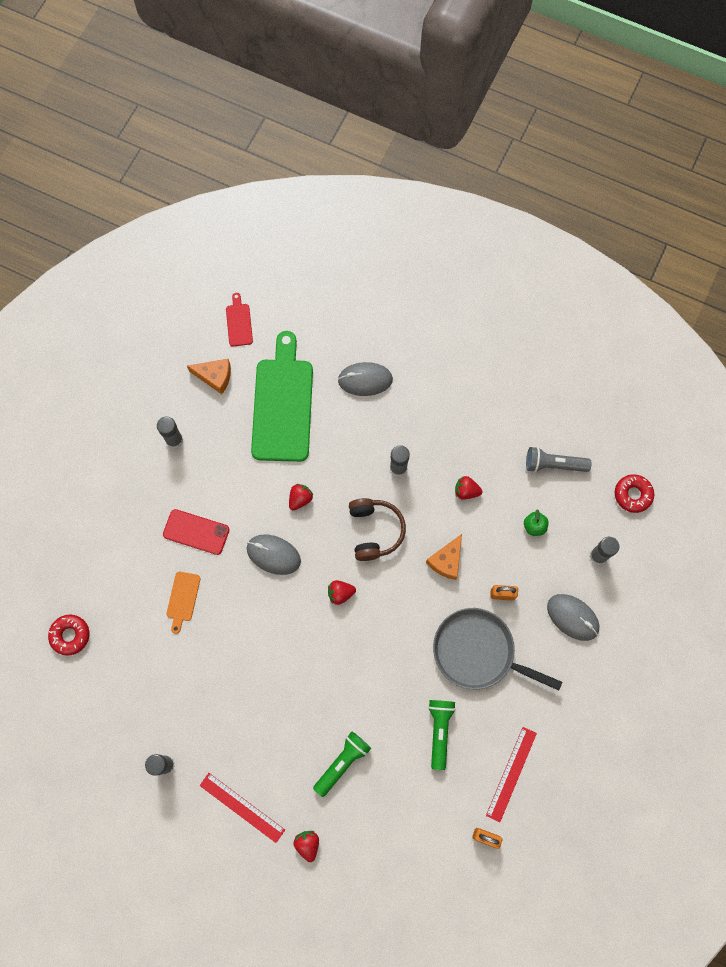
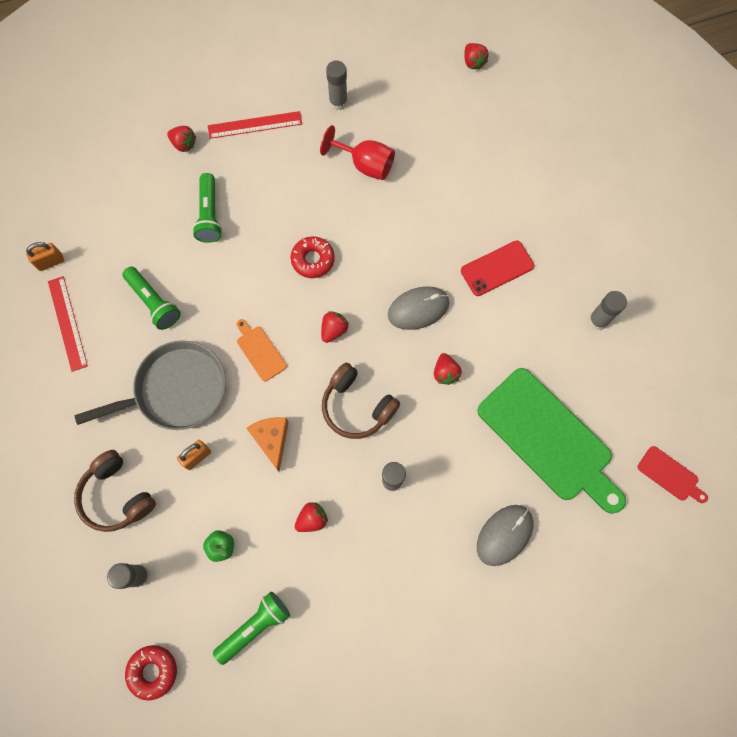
camera: 135 degrees right, 0 degrees up
red donut [48,614,89,656] -> red donut moved to [291,236,335,278]
orange cutting board [166,572,201,634] -> orange cutting board moved to [236,319,287,381]
orange cheese [187,359,231,394] -> none
grey flashlight [526,447,591,473] -> green flashlight [213,592,290,665]
grey mouse [547,594,599,641] -> brown headphones [74,450,156,532]
none -> red goblet [320,125,395,180]
none -> red strawberry [464,43,489,70]

